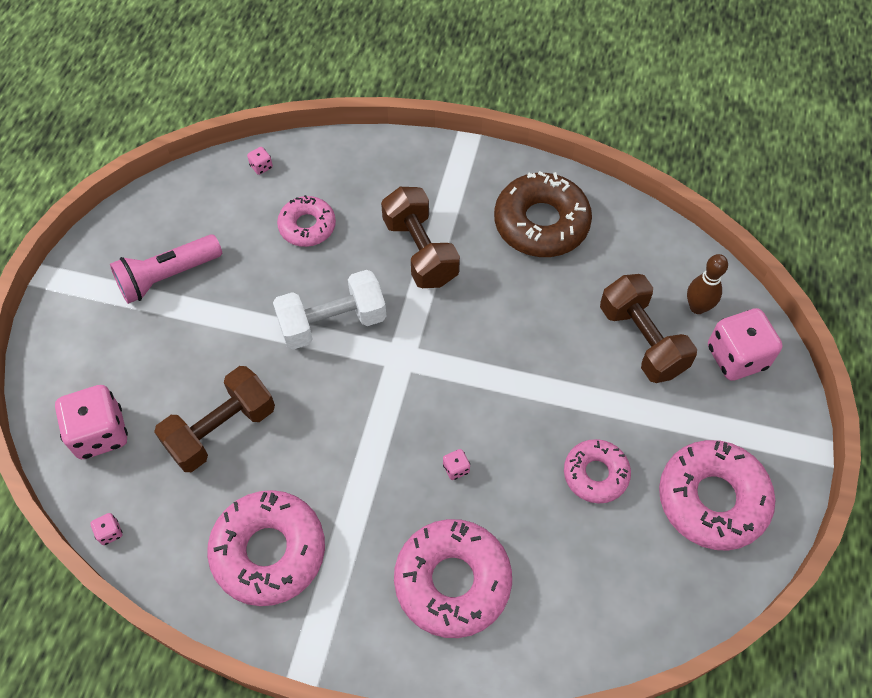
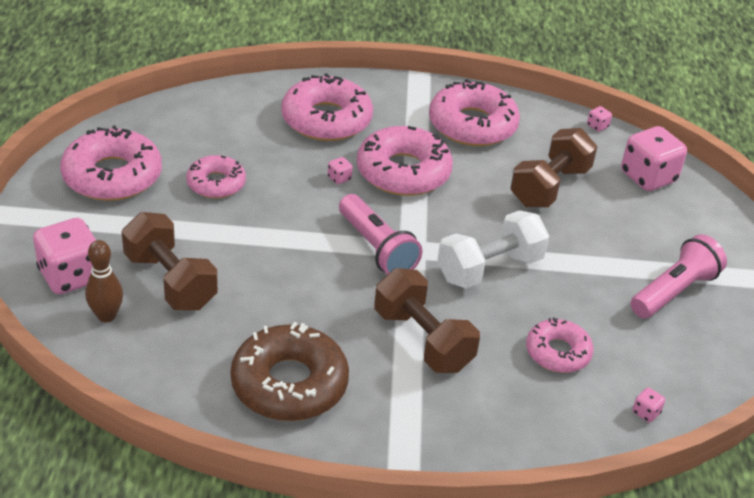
camera: 165 degrees right, 20 degrees down
none -> pink flashlight [339,194,423,275]
none -> pink donut [357,126,453,196]

